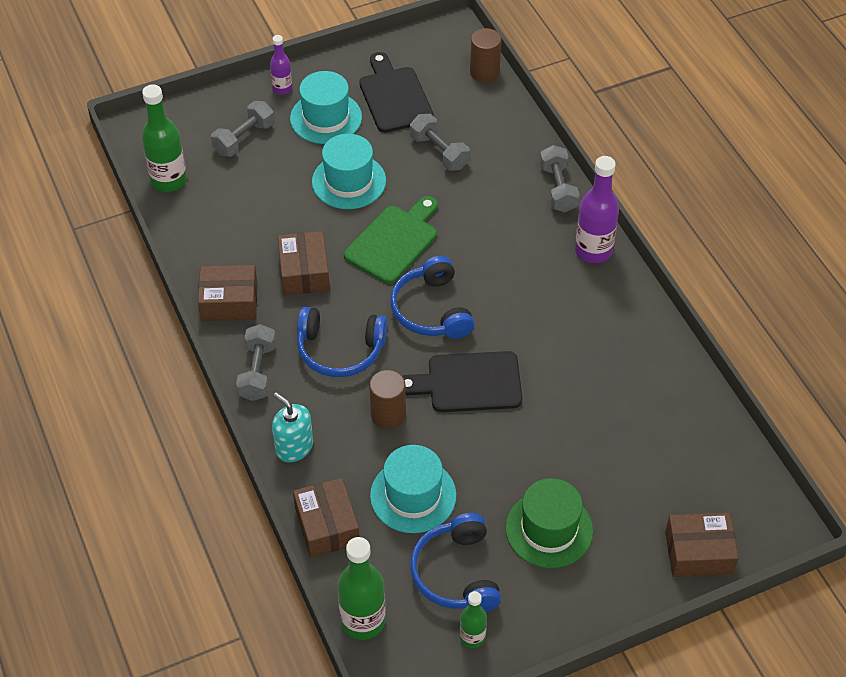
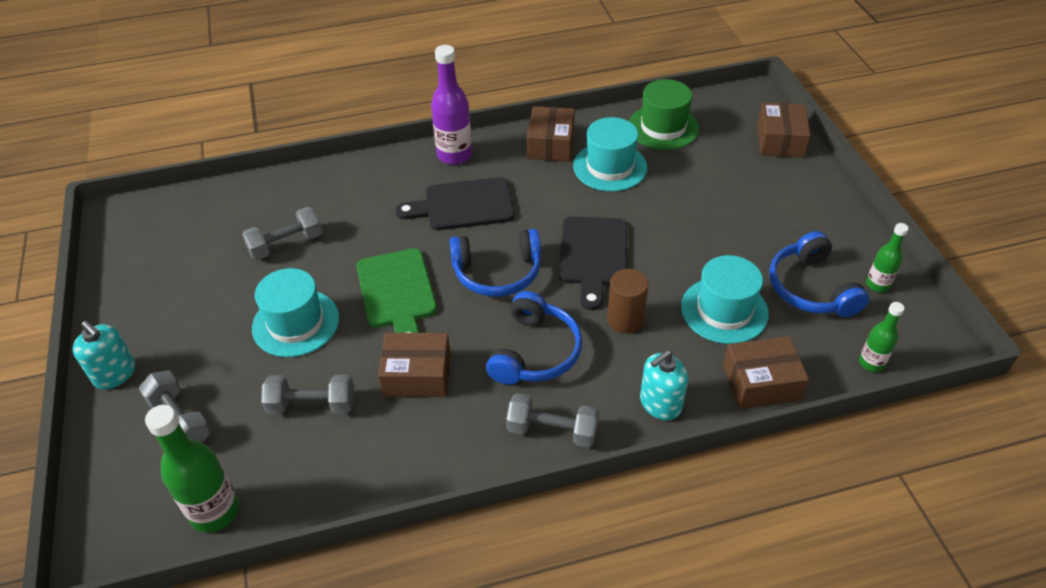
camera: 80 degrees left, 5 degrees down
brown box [198,265,257,321] -> brown box moved to [527,106,575,162]
purple bottle [270,35,292,94] -> turquoise soap dispenser [72,321,136,389]
turquoise hat [290,71,362,144] -> turquoise hat moved to [573,117,647,192]
green bottle [337,537,386,640] -> green bottle [859,302,904,372], size x0.57
green cutting board [344,196,438,284] -> green cutting board turned 150 degrees counterclockwise [356,248,437,333]
black cutting board [359,52,434,133] -> black cutting board moved to [395,177,514,230]
blue headphones [410,513,501,612] -> blue headphones turned 75 degrees clockwise [769,231,869,317]
brown cylinder [470,28,501,82] -> none
green hat [505,478,593,568] -> green hat moved to [629,79,699,150]
grey dumbbell [539,145,579,212] -> grey dumbbell moved to [261,375,354,414]

